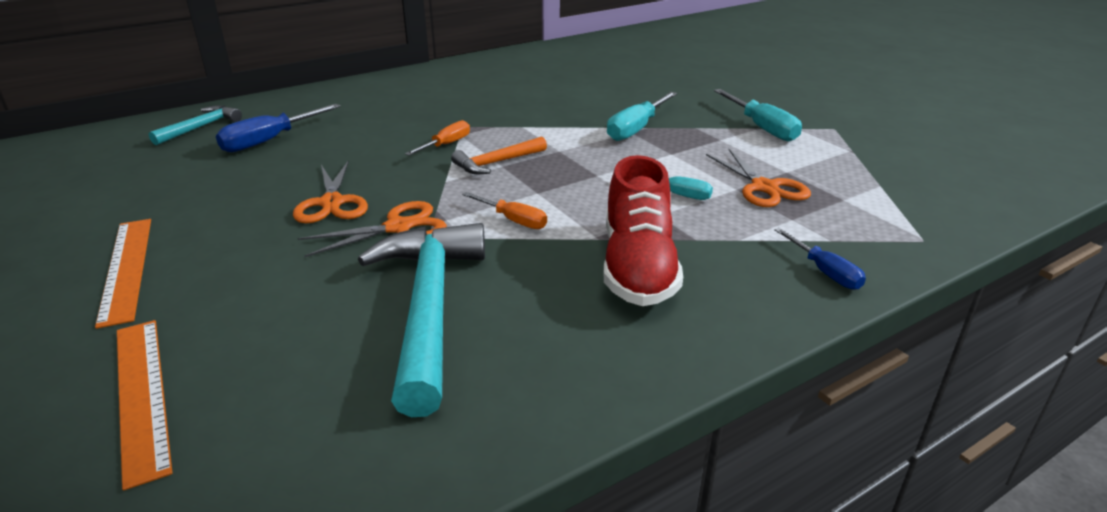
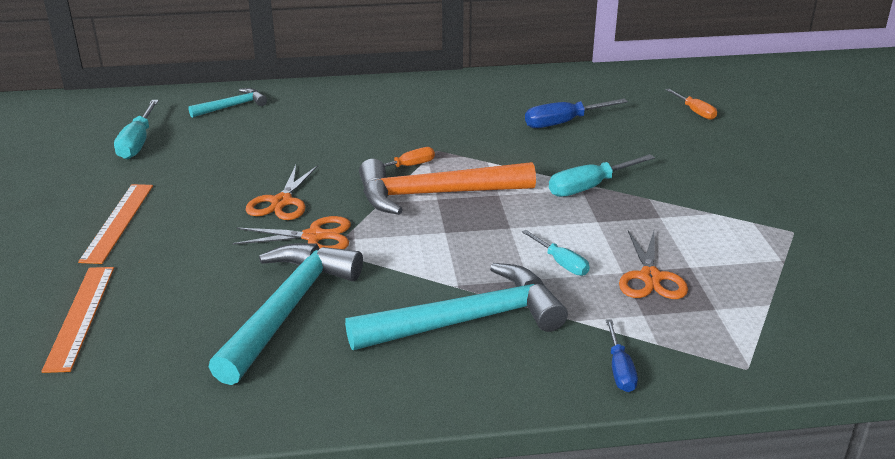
camera: 25 degrees right, 0 degrees up
blue screwdriver [216,104,341,152] -> blue screwdriver moved to [525,99,628,128]
orange hammer [451,136,547,174] -> orange hammer [359,159,536,215], size x1.97
orange screwdriver [462,192,547,229] -> orange screwdriver moved to [666,89,717,120]
red shoe [604,155,683,306] -> turquoise hammer [345,263,568,350]
turquoise screwdriver [714,89,802,142] -> turquoise screwdriver moved to [114,100,159,159]

